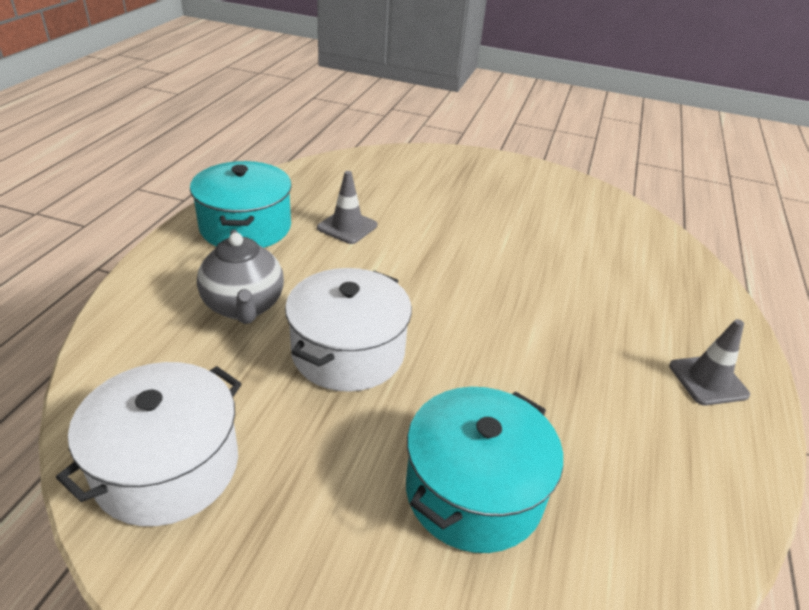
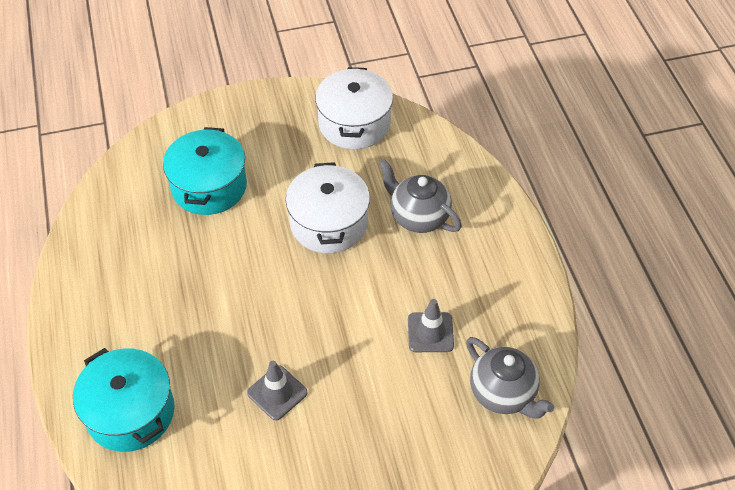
camera: 150 degrees right, 15 degrees up
turquoise pot [190,161,292,248] -> turquoise pot moved to [73,348,175,452]
grey traffic cone [669,319,750,405] -> grey traffic cone moved to [247,361,308,420]
none -> grey teapot [466,337,554,419]

